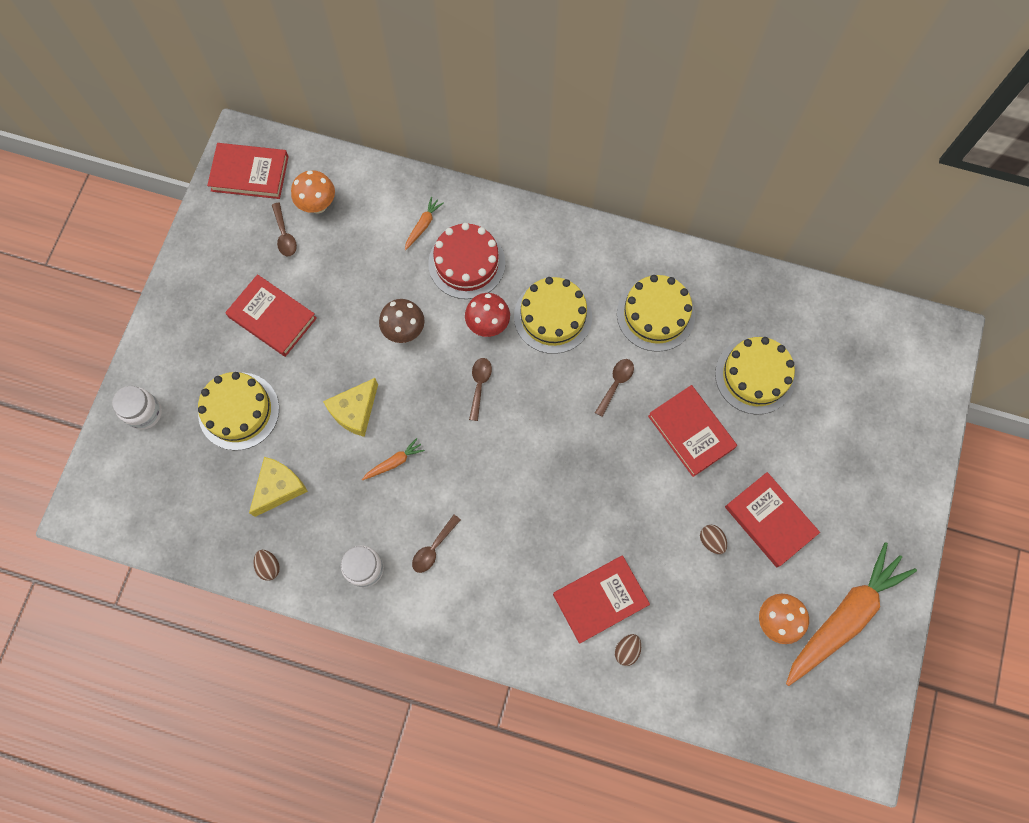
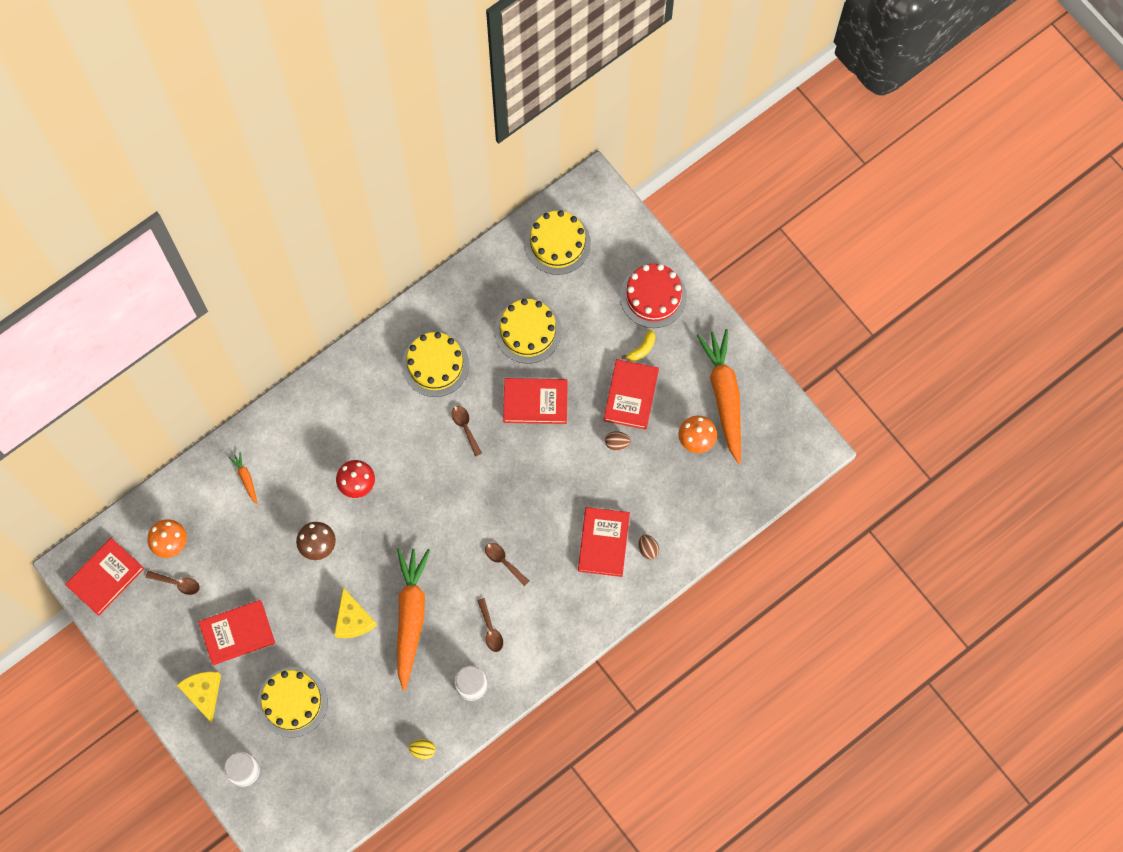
camera: 55 degrees left, 0 degrees up
yellow cheese [249,457,308,517] -> yellow cheese moved to [177,671,221,723]
brown egg [254,550,280,581] -> yellow egg [409,739,435,760]
orange carrot [362,438,425,480] -> orange carrot [397,548,430,691], size x2.47
red cake [428,223,506,299] -> red cake moved to [620,264,687,328]
brown spoon [469,358,492,421] -> brown spoon moved to [485,543,529,586]
yellow cake [514,277,592,354] -> yellow cake moved to [525,210,591,275]
red book [725,472,820,567] -> red book turned 75 degrees counterclockwise [603,359,659,430]
none -> yellow banana [622,330,655,361]

